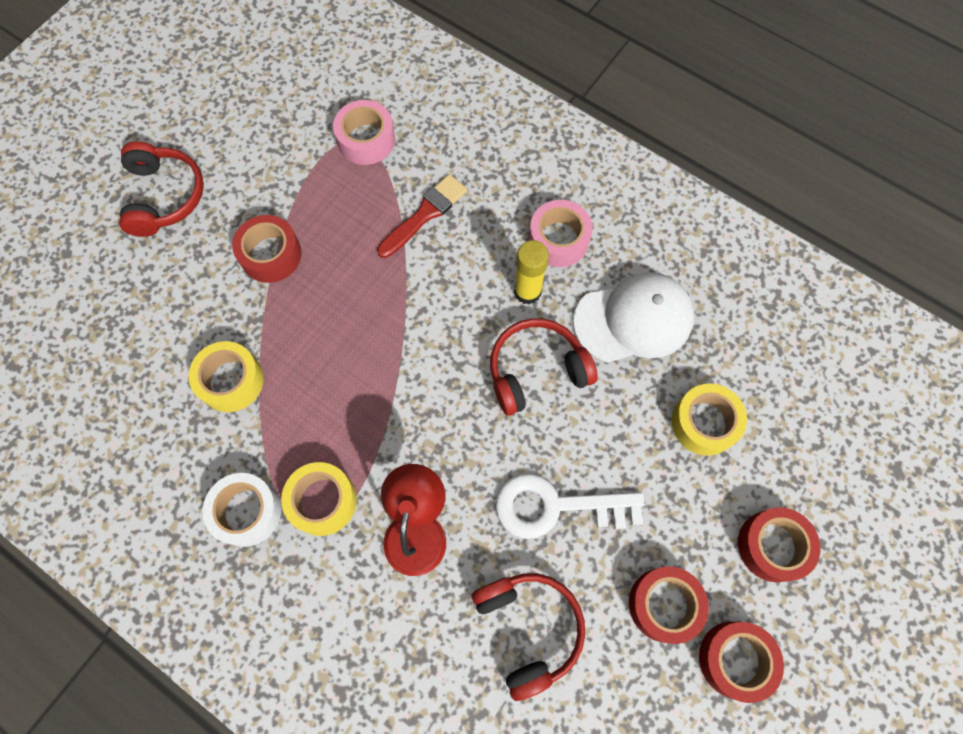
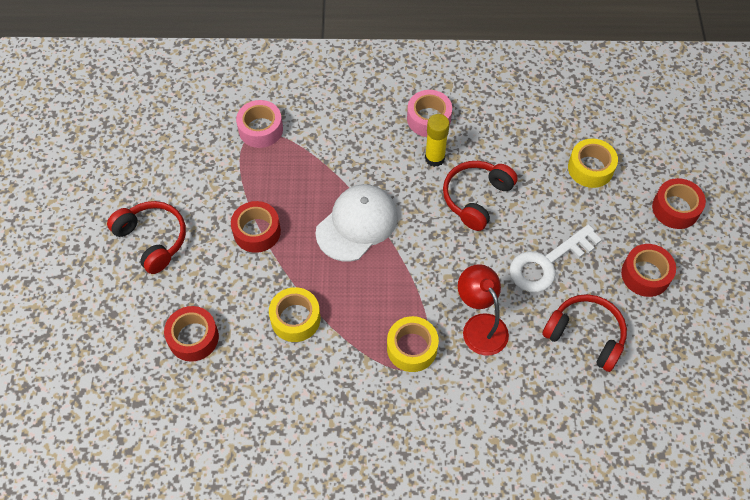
camera: 35 degrees left, 10 degrees down
white tape [202,473,281,547] -> none
red brush [377,174,467,258] -> none
white cap [573,272,694,363] -> white cap moved to [315,184,398,262]
red tape [699,622,784,703] -> red tape moved to [164,306,219,362]

